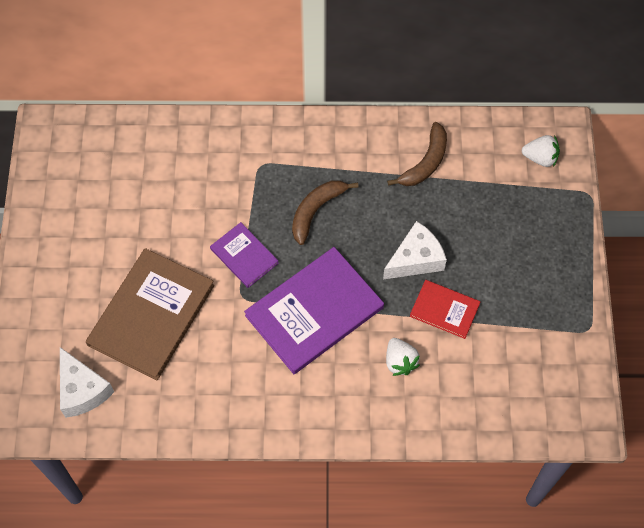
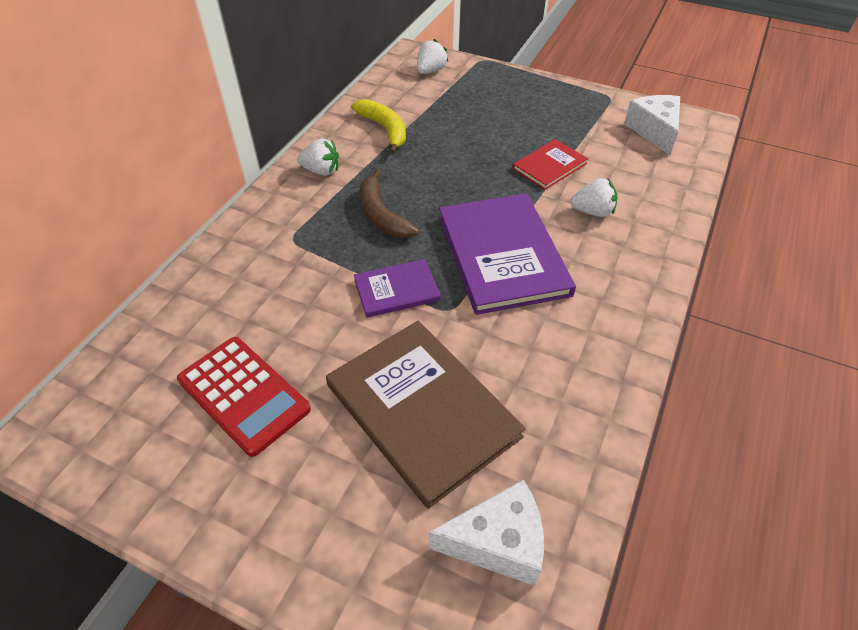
camera: 65 degrees left, 15 degrees down
white cheese [383,221,447,280] -> white cheese moved to [624,95,680,155]
brown banana [387,122,447,186] -> yellow banana [351,99,406,155]
none -> red calculator [177,337,311,457]
none -> white strawberry [297,138,339,176]

